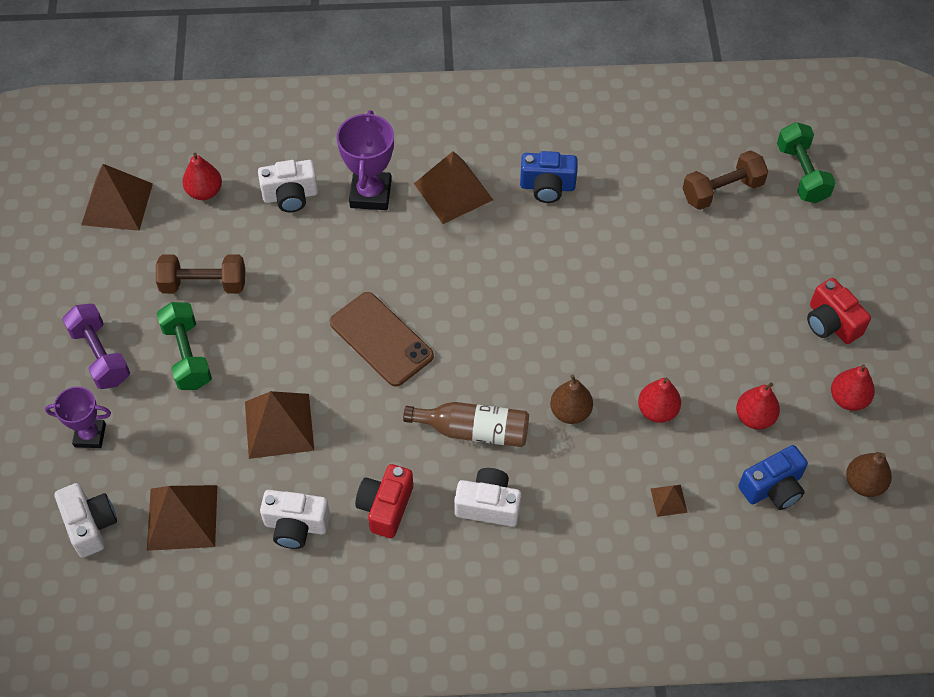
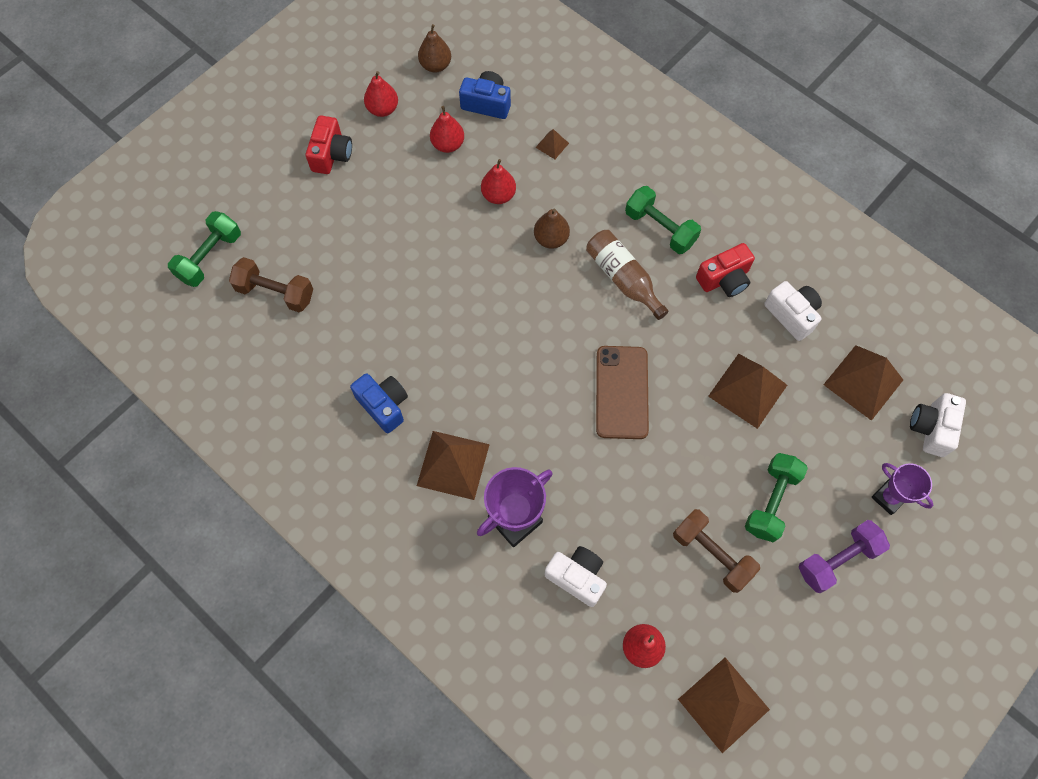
camera: 135 degrees left, 10 degrees up
purple dumbbell [62,304,130,389] -> purple dumbbell turned 45 degrees clockwise [799,520,890,593]
white camera [454,468,521,527] -> green dumbbell [625,186,701,254]

